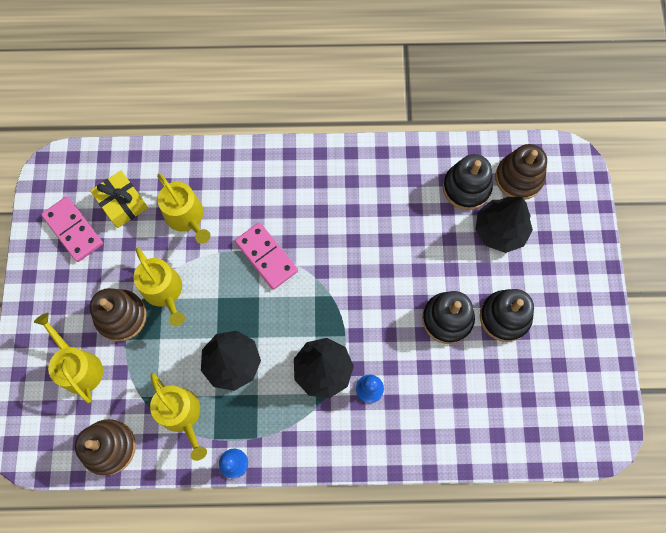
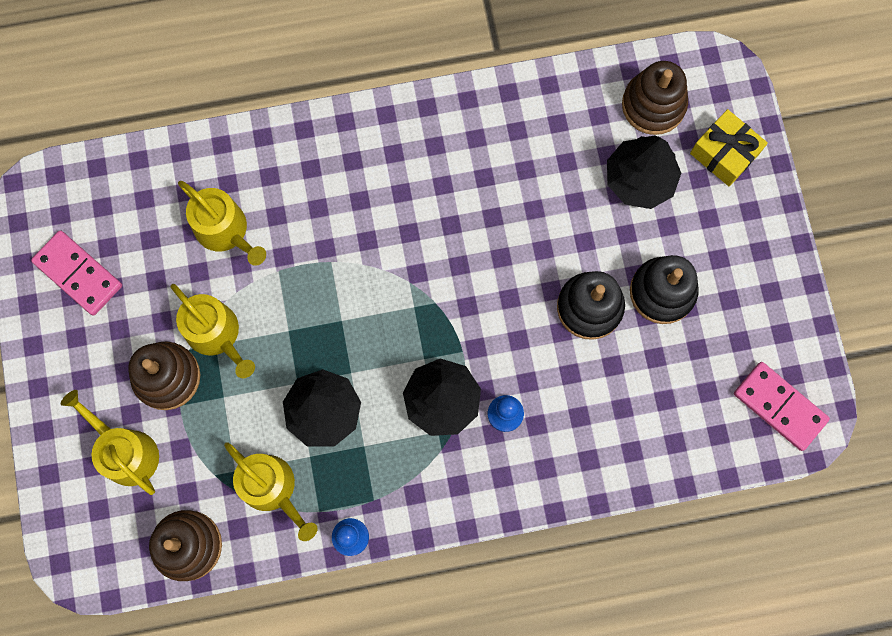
camera: 10 degrees left, 5 degrees up
yellow gift [90,170,148,228] -> yellow gift moved to [690,109,768,186]
pink domino [235,222,298,290] -> pink domino moved to [734,362,830,451]
black stacking toy [443,154,493,210] -> none

